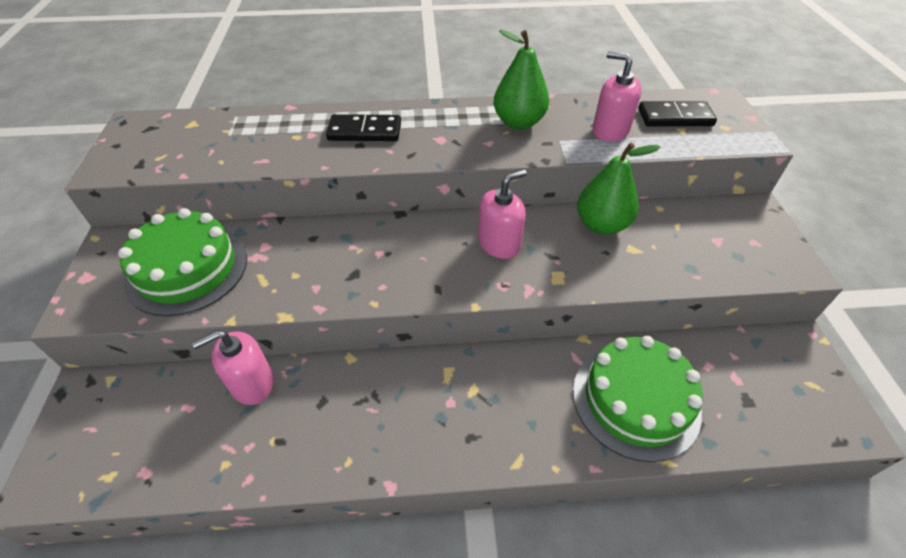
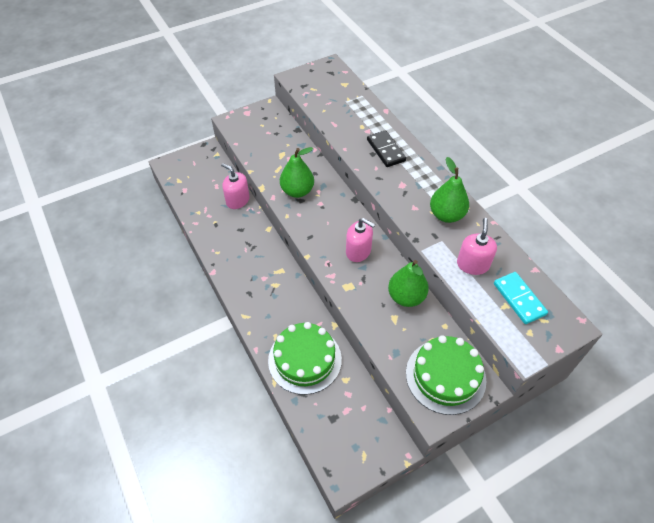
camera: 65 degrees right, 5 degrees up
green cake [118,208,247,316] -> green cake moved to [406,335,487,415]
black domino [638,101,717,126] -> turquoise domino [494,272,548,324]
none -> green pear [280,147,314,198]

